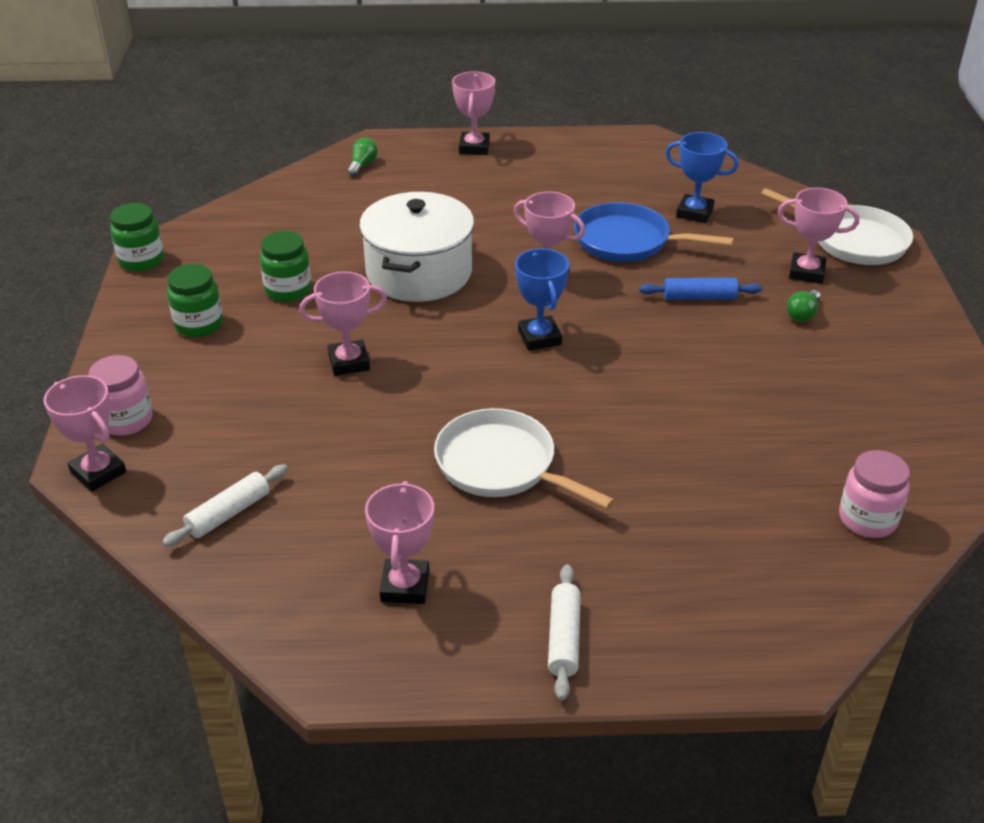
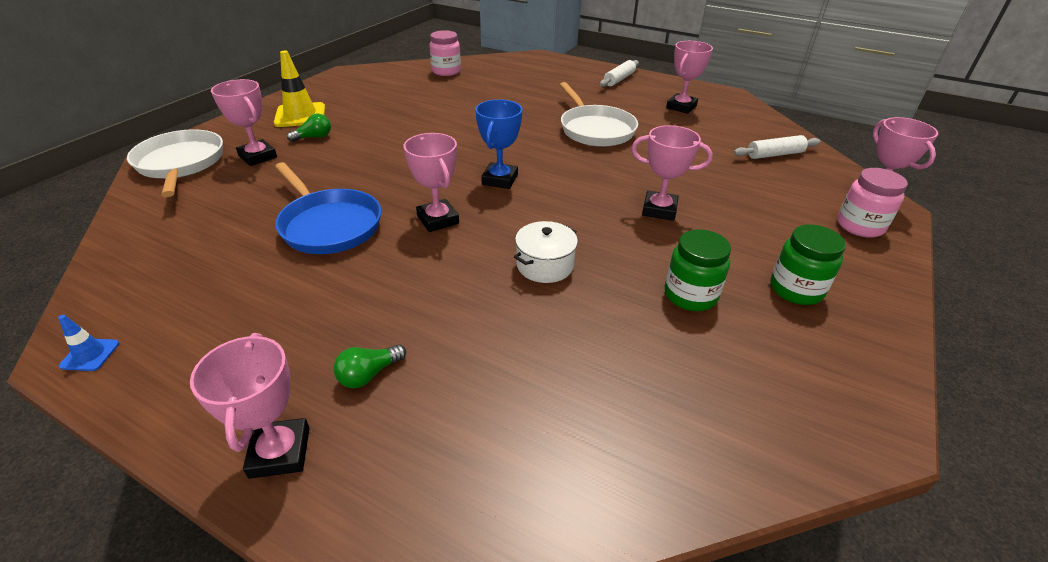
camera: 150 degrees left, 0 degrees up
green jar [110,203,164,272] -> none
green light bulb [347,138,378,177] -> green light bulb moved to [333,344,406,388]
white pot [359,192,474,302] -> white pot [514,221,578,283], size x0.50
pink trophy [452,71,495,155] -> pink trophy turned 45 degrees counterclockwise [190,333,310,479]
blue rolling pin [639,278,762,300] -> none
blue trophy [665,132,739,223] -> none
none -> blue traffic cone [58,315,119,371]
none -> yellow traffic cone [274,51,325,127]

